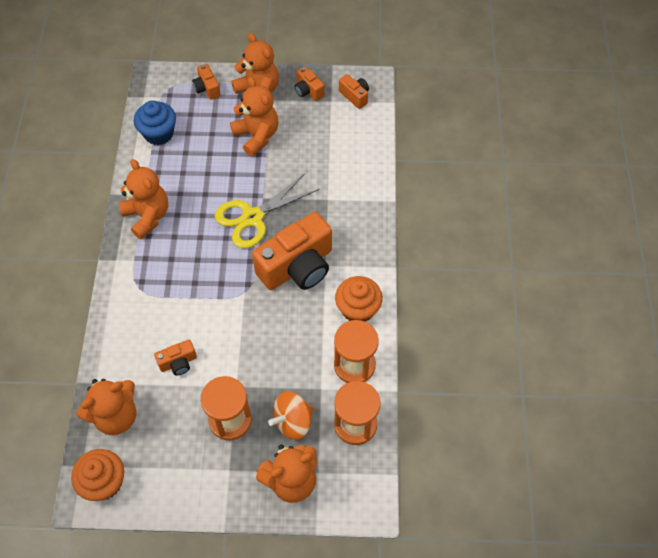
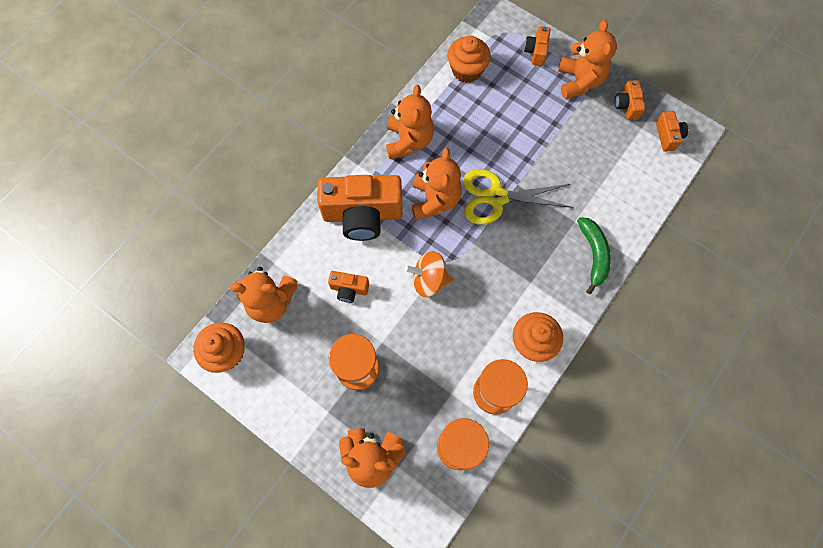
camera: 35 degrees right, 10 degrees up
blue cupcake [134,100,176,145] -> orange cupcake [447,36,491,83]
orange teddy bear [230,77,279,157] -> orange teddy bear moved to [412,148,462,219]
orange camera [252,212,332,290] -> orange camera moved to [317,175,403,241]
orange spinning top [268,391,314,440] -> orange spinning top moved to [404,251,453,297]
none -> green banana [577,217,611,294]

